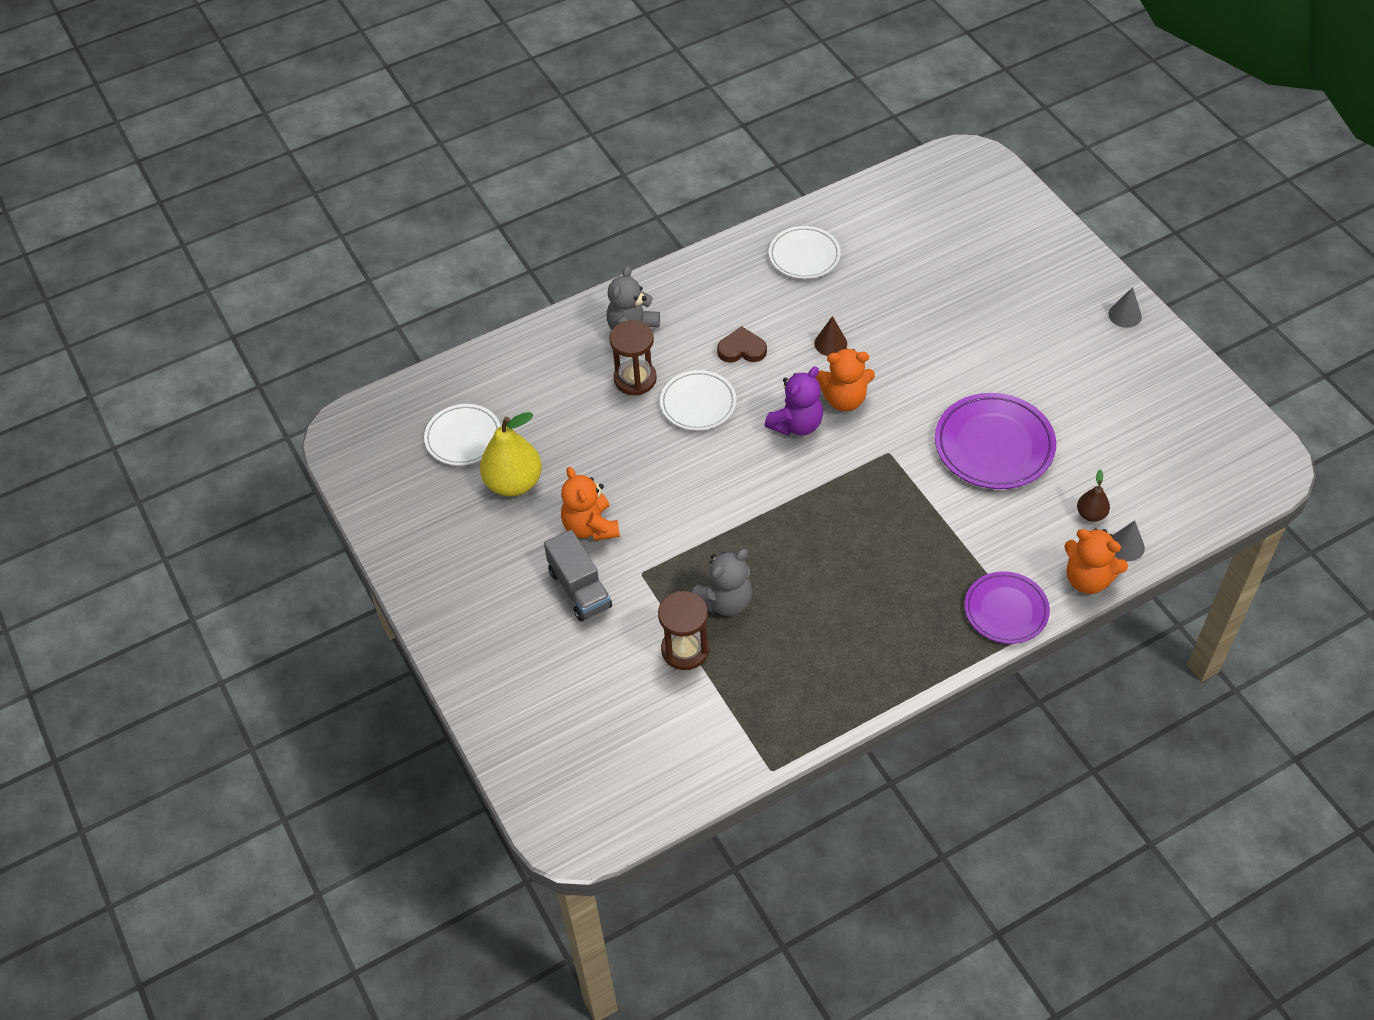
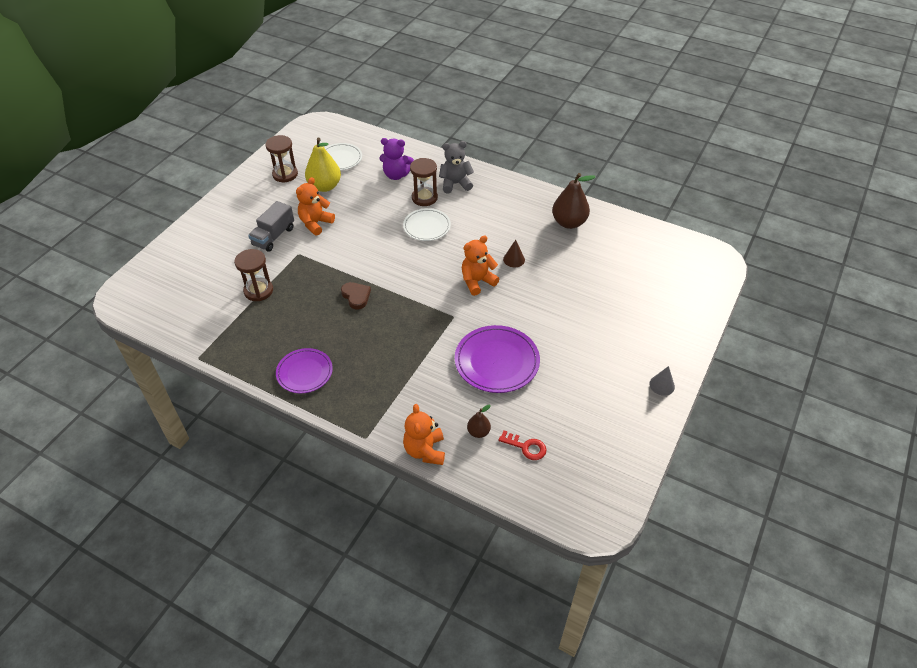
camera: 55 degrees right, 5 degrees down
grey teddy bear [692,549,752,616] -> none
brown heart [717,326,767,363] -> brown heart moved to [341,282,371,309]
purple teddy bear [765,366,823,436] -> purple teddy bear moved to [379,138,414,180]
white plate [769,226,841,279] -> brown pear [552,173,596,229]
orange teddy bear [816,348,875,411] -> orange teddy bear turned 90 degrees clockwise [462,235,499,296]
purple plate [965,571,1050,644] -> purple plate moved to [276,348,333,393]
grey cone [1113,520,1145,561] -> none
none -> brown hourglass [265,135,298,183]
none -> red key [498,430,547,460]

